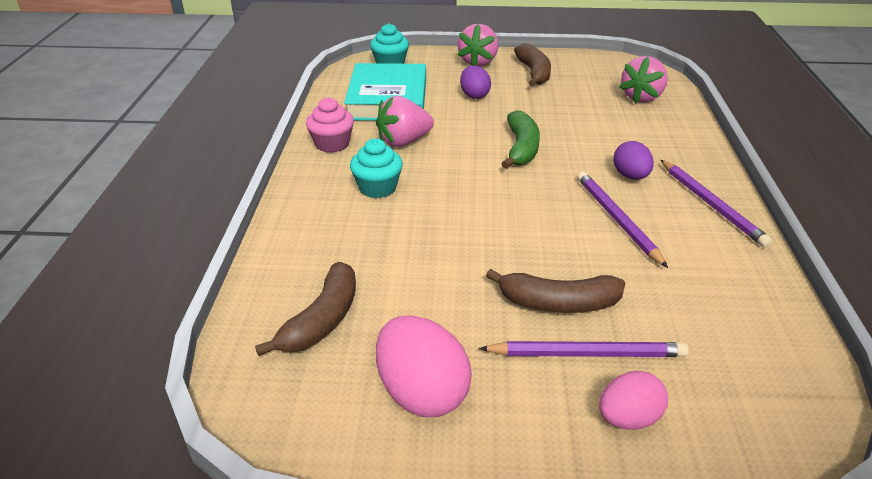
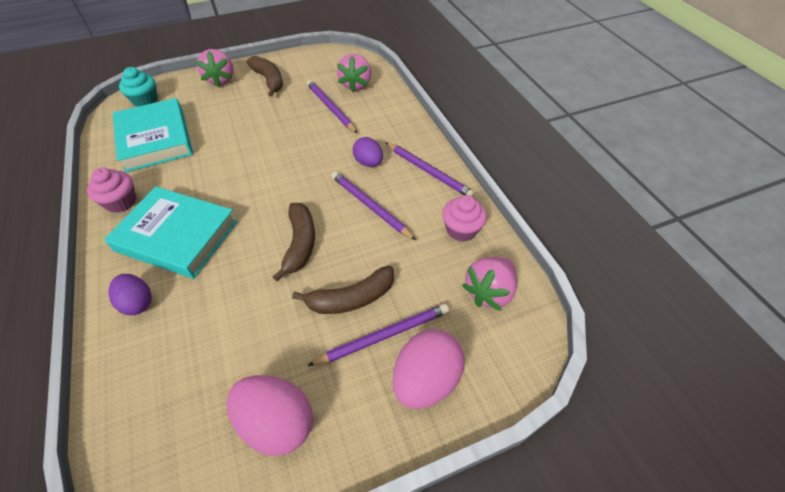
camera: 25 degrees left, 15 degrees up
brown banana [255,262,356,356] -> brown banana moved to [273,203,315,281]
turquoise cupcake [350,138,403,198] -> turquoise book [104,187,238,279]
pink strawberry [376,96,434,147] -> pink strawberry moved to [462,257,517,311]
purple egg [460,66,491,99] -> purple egg moved to [108,274,152,315]
green banana [501,110,540,168] -> none
pink egg [599,371,668,430] -> pink egg [392,329,465,409], size x1.59
none -> purple pencil [307,80,358,134]
none -> pink cupcake [442,195,487,242]

